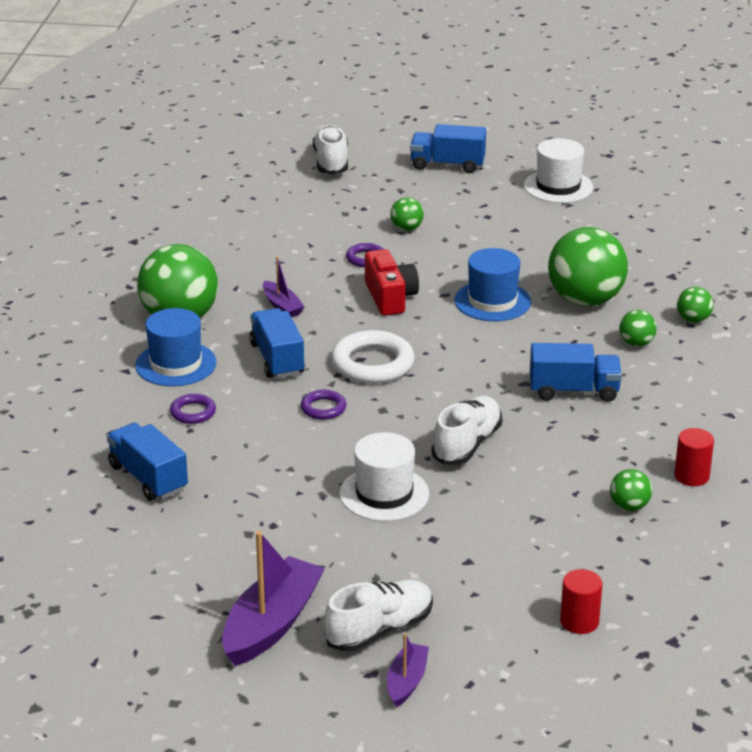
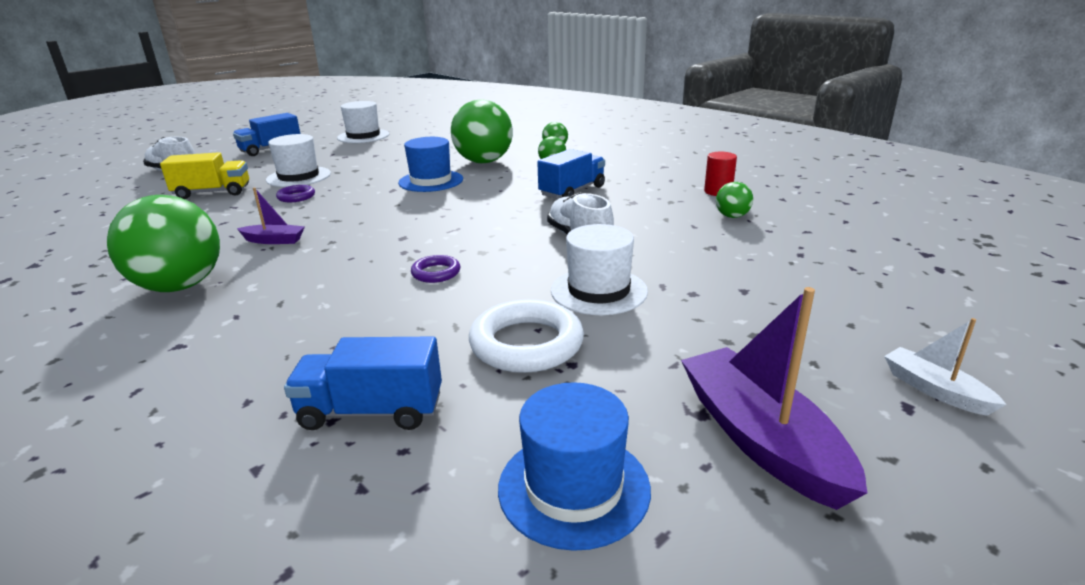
camera: 50 degrees left, 5 degrees down
blue hat [135,308,217,386] -> blue hat moved to [498,382,651,551]
purple ring [170,394,216,424] -> none
blue truck [249,308,305,378] -> none
white shoe [324,580,433,652] -> none
white ring [331,330,414,384] -> white ring moved to [469,299,584,373]
red camera [365,249,419,316] -> none
purple boat [387,633,429,708] -> white boat [884,318,1007,416]
green ball [390,197,424,231] -> white hat [266,134,331,187]
red cylinder [560,569,602,634] -> none
none -> yellow truck [160,152,249,199]

